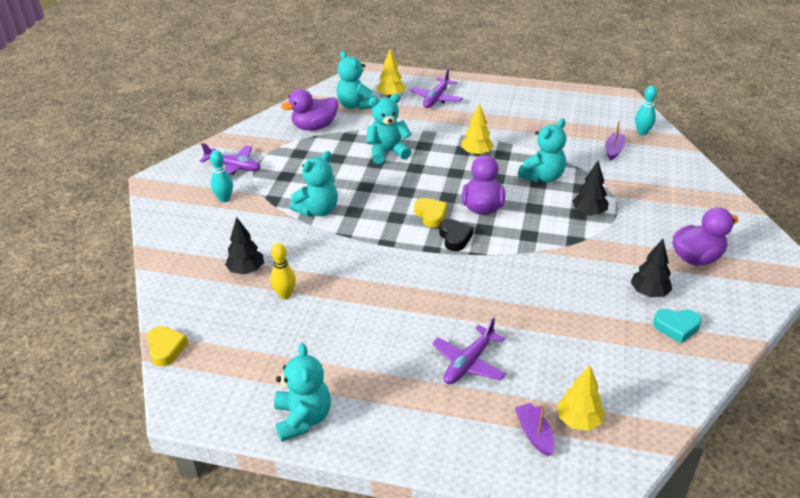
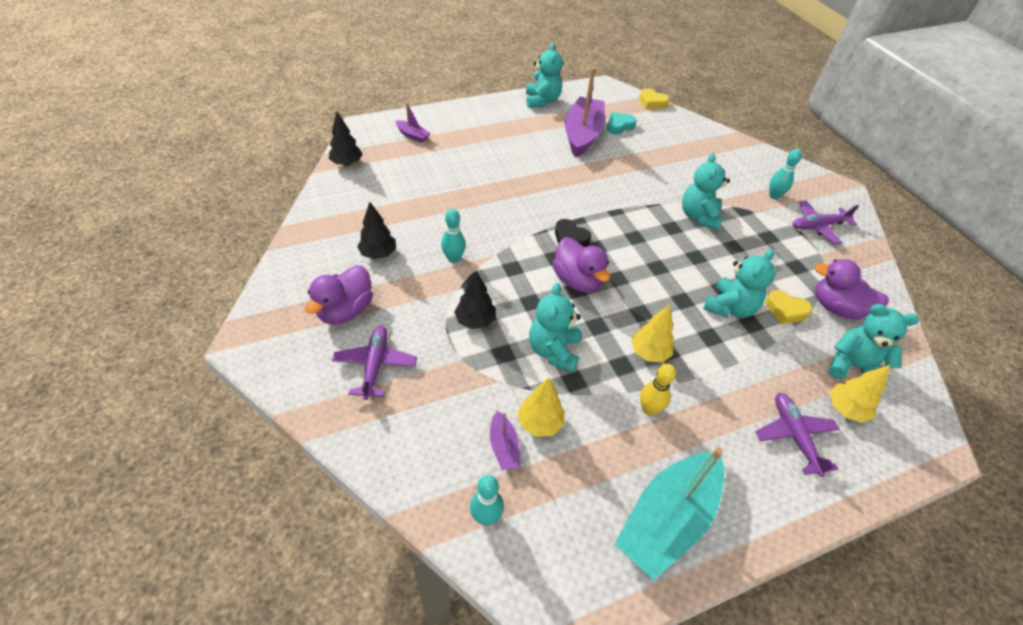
camera: 140 degrees right, 10 degrees up
black tree [225,217,264,275] -> black tree moved to [329,112,362,166]
yellow bowling pin [270,243,296,299] -> yellow bowling pin moved to [640,364,676,416]
turquoise teddy bear [274,343,331,442] -> turquoise teddy bear turned 135 degrees counterclockwise [526,43,563,108]
purple duck [281,89,338,131] -> purple duck turned 90 degrees counterclockwise [814,259,889,319]
yellow heart [414,198,447,228] -> yellow heart moved to [765,290,812,324]
purple plane [432,318,506,384] -> purple plane moved to [332,325,417,400]
yellow tree [557,366,605,431] -> yellow tree moved to [518,378,565,437]
turquoise heart [653,309,702,343] -> turquoise heart moved to [607,112,637,135]
none -> turquoise bowling pin [441,209,466,263]
none -> purple boat [565,67,605,158]
none -> turquoise boat [614,448,725,580]

